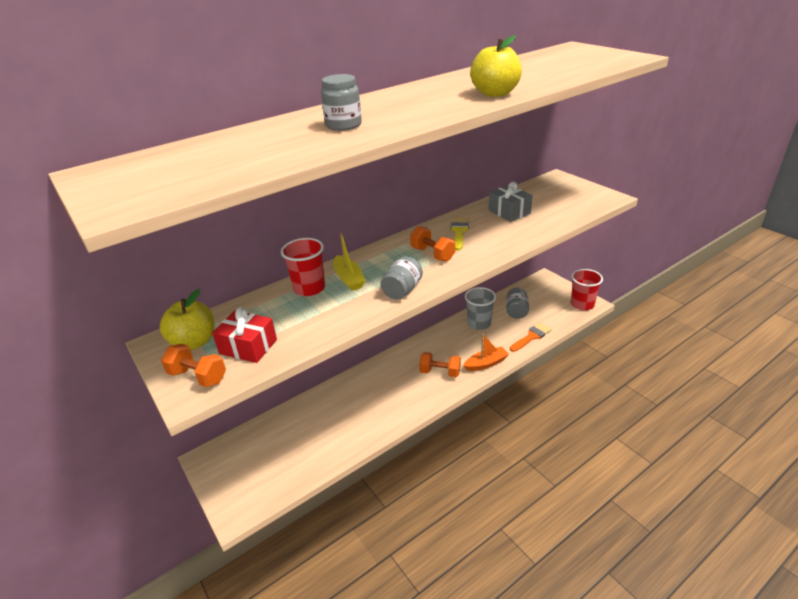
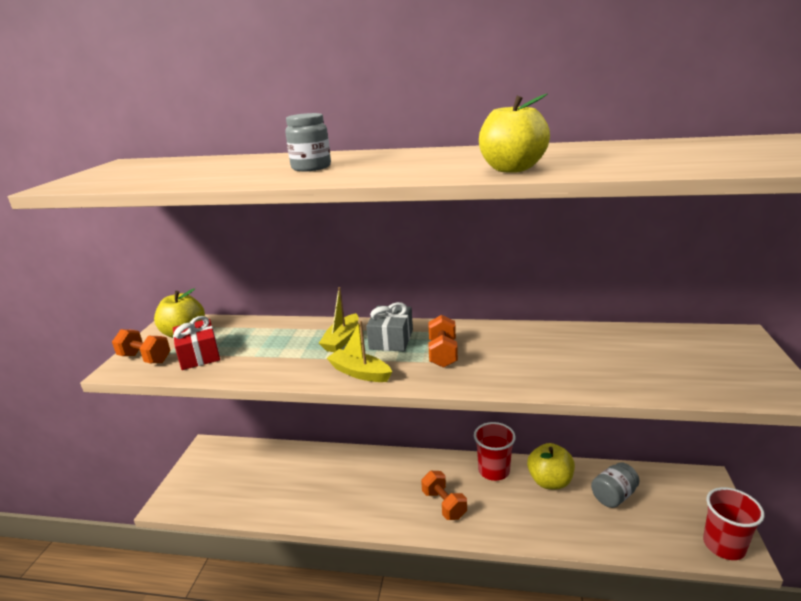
camera: 45 degrees right, 10 degrees down
orange dumbbell [161,344,226,387] -> orange dumbbell turned 45 degrees counterclockwise [112,329,171,363]
red cup [281,238,325,296] -> red cup moved to [474,422,516,481]
grey jar [381,256,423,300] -> yellow boat [327,320,392,382]
yellow brush [451,217,469,250] -> none
orange boat [463,334,509,371] -> none
grey cup [465,287,496,330] -> yellow apple [527,443,575,489]
grey gift [488,182,533,222] -> grey gift moved to [366,302,413,351]
orange brush [510,322,552,352] -> none

